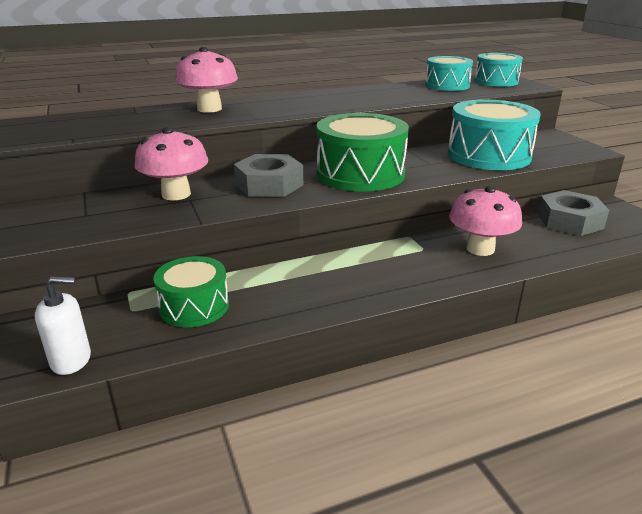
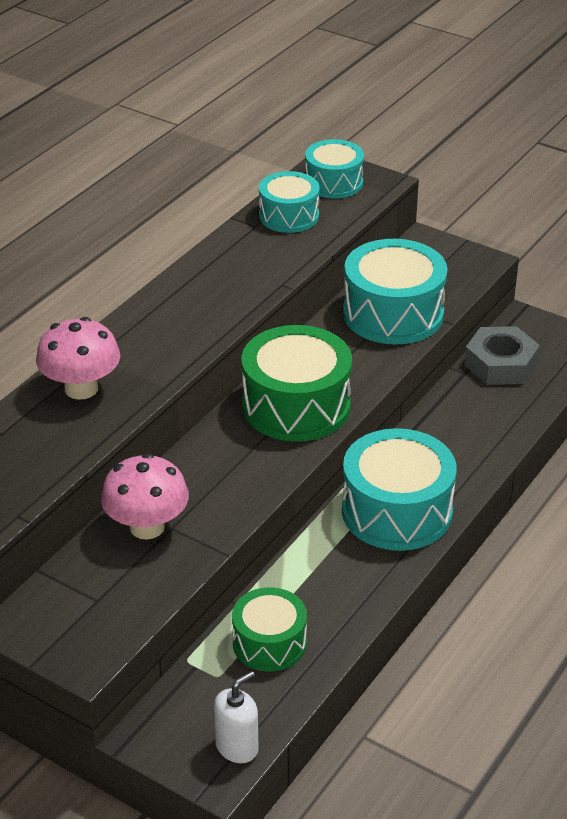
camera: 35 degrees left, 10 degrees up
grey nut [234,154,303,197] -> none
pink mushroom [449,186,522,256] -> none
none -> turquoise drum [342,428,457,551]

